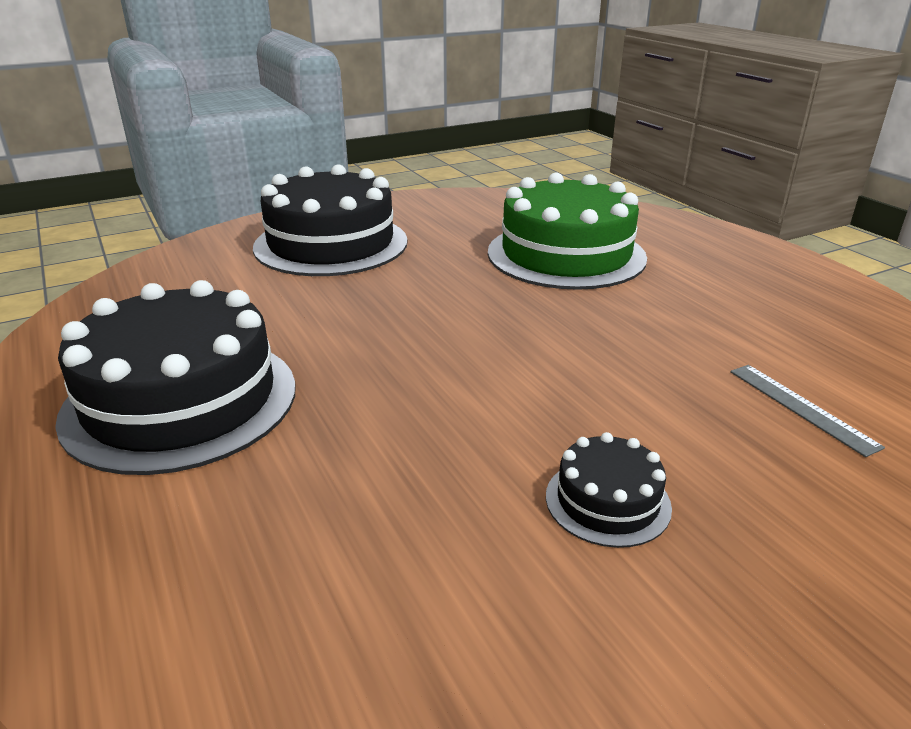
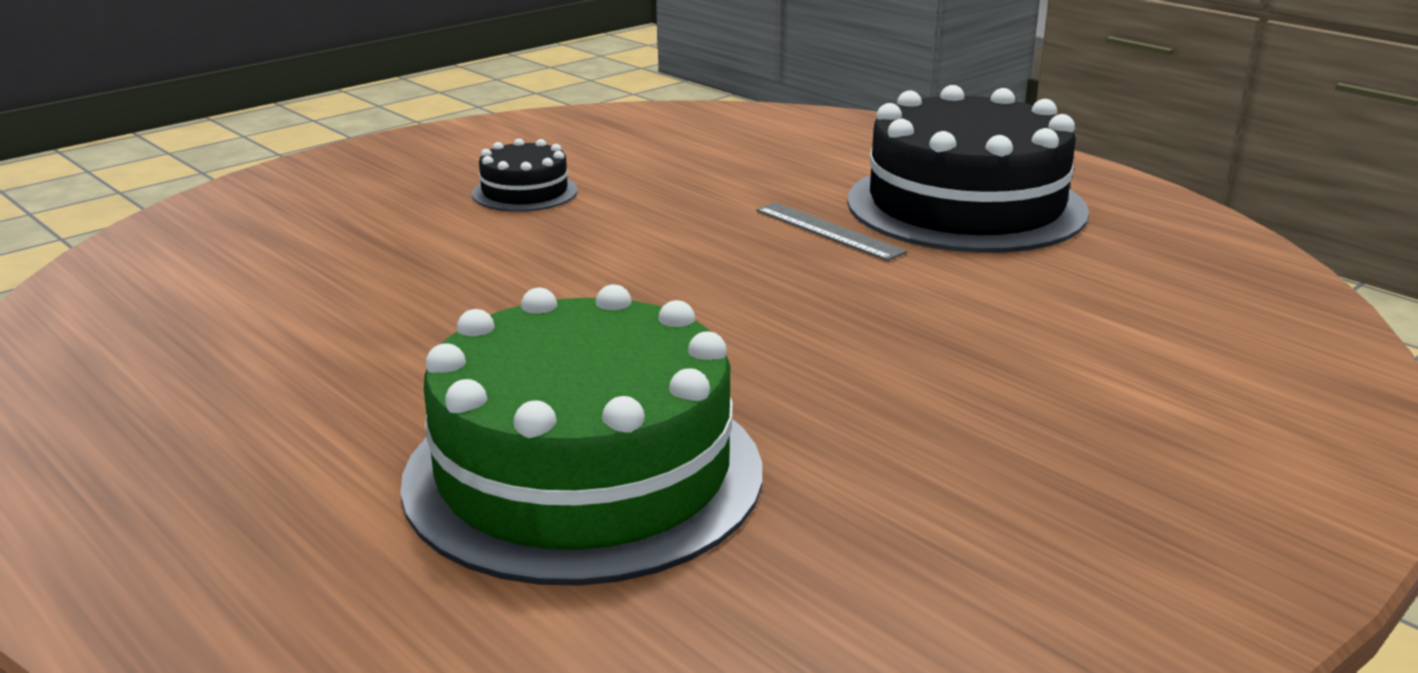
camera: 165 degrees right, 5 degrees down
black cake [253,164,407,276] -> none
grey ruler [730,365,885,457] -> grey ruler moved to [756,203,907,261]

